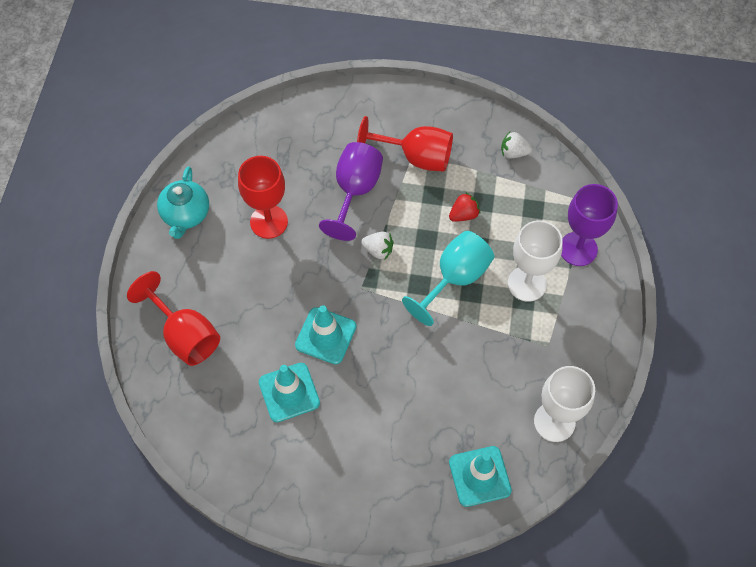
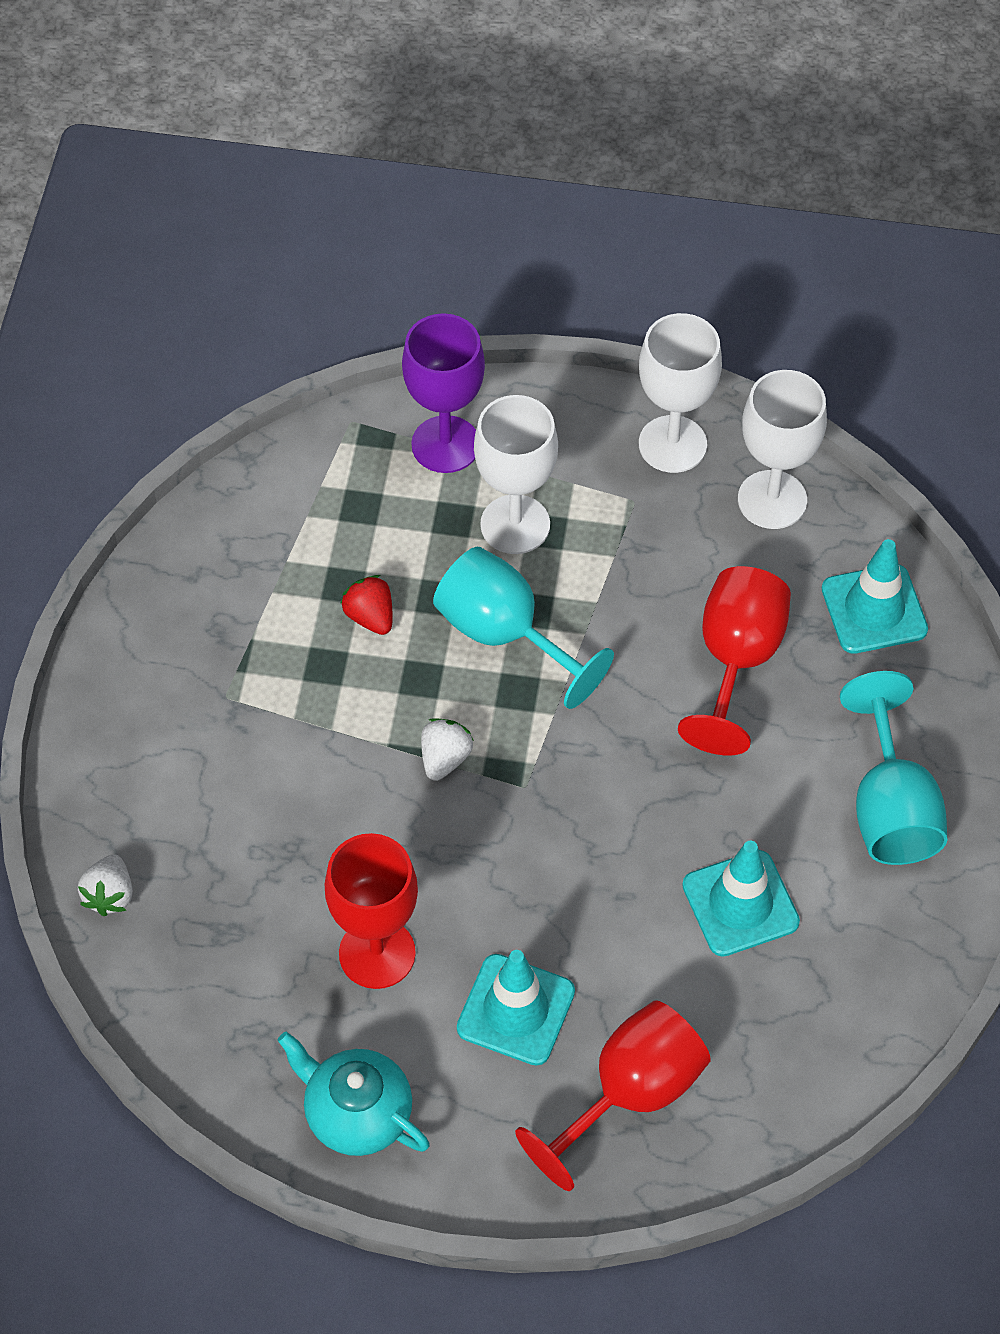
camera: 90 degrees left, 5 degrees down
turquoise teapot [157,166,209,239] -> turquoise teapot turned 150 degrees counterclockwise [277,1032,429,1156]
turquoise traffic cone [295,305,356,364] -> turquoise traffic cone moved to [457,950,575,1066]
purple goblet [319,142,383,241] -> none
red goblet [357,116,453,172] -> red goblet moved to [678,566,791,756]
white strawberry [501,132,532,159] -> white strawberry moved to [78,854,133,916]
none -> white goblet [639,313,722,473]
none -> turquoise goblet [840,671,947,865]

